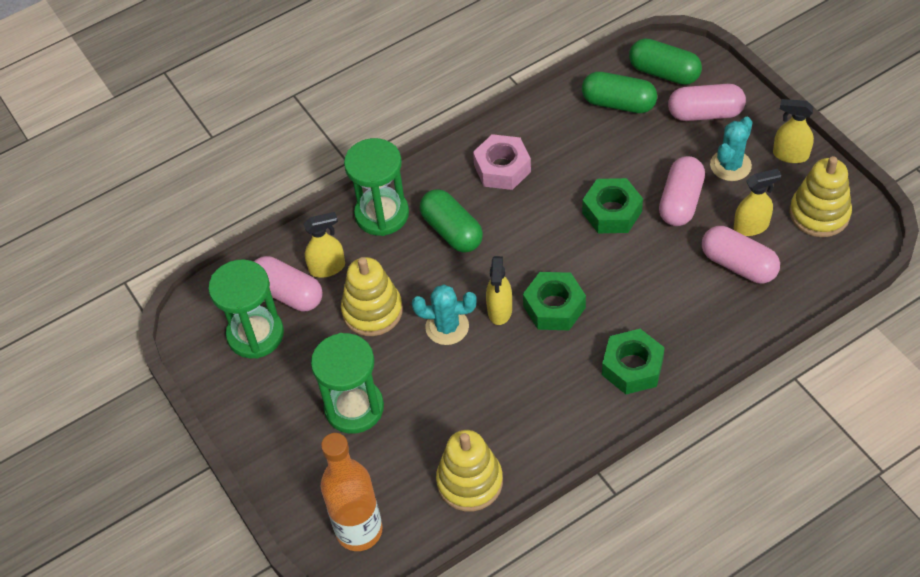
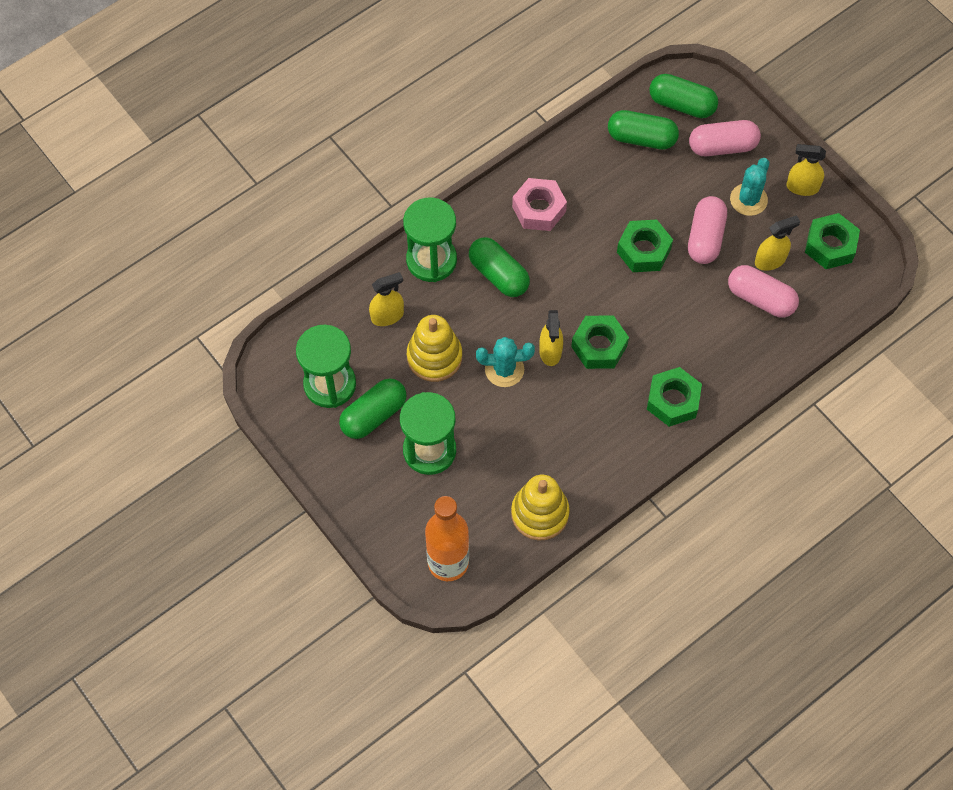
camera: 10 degrees left, 10 degrees up
pink capsule [254,256,323,312] -> none
yellow stacking toy [789,156,852,237] -> green nut [805,213,860,269]
none -> green capsule [339,378,407,439]

